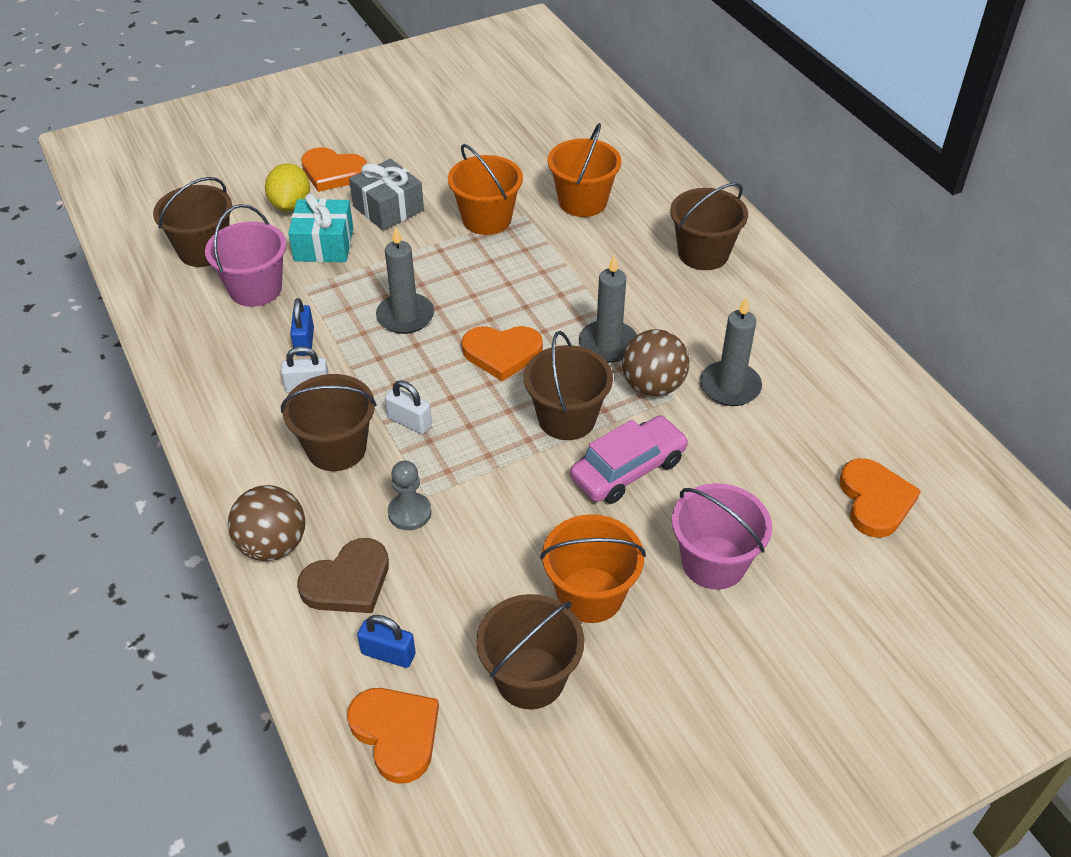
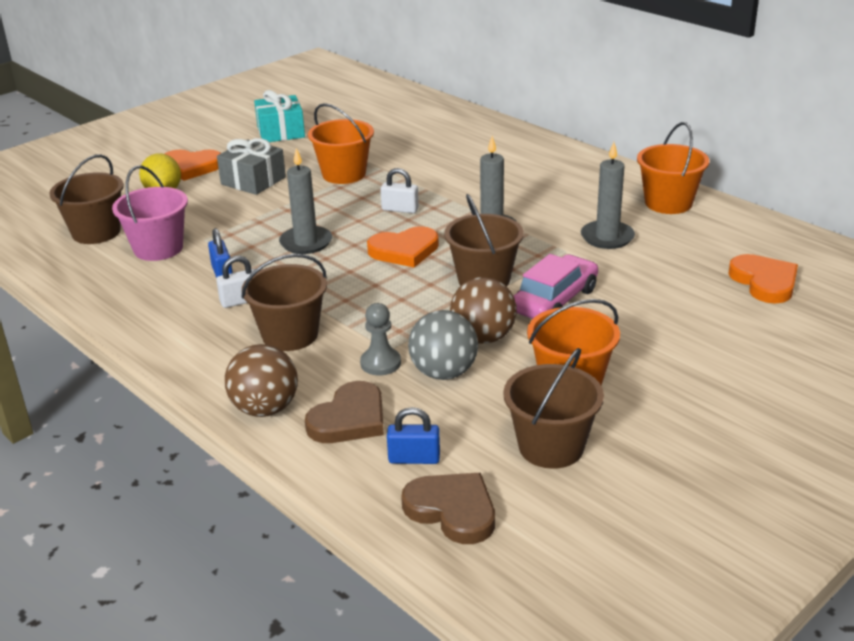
camera: 15 degrees left, 15 degrees down
turquoise gift [288,193,353,262] -> turquoise gift moved to [254,90,305,142]
orange heart [347,688,439,784] -> brown heart [401,473,495,544]
white padlock [385,380,432,434] -> white padlock moved to [380,168,419,213]
orange bucket [547,123,621,217] -> orange bucket moved to [637,122,709,214]
brown ball [622,329,689,396] -> brown ball moved to [450,277,517,344]
brown bucket [670,182,748,270] -> none
pink bucket [672,483,772,590] -> none
none -> grey ball [408,310,478,380]

